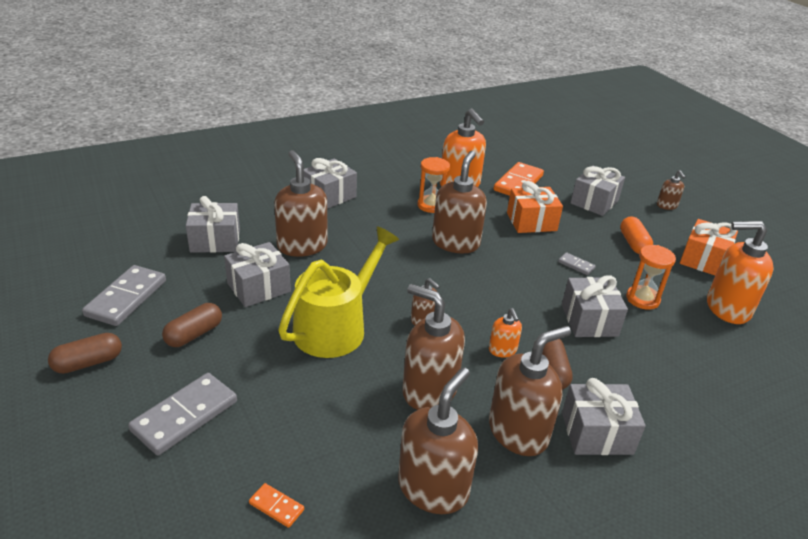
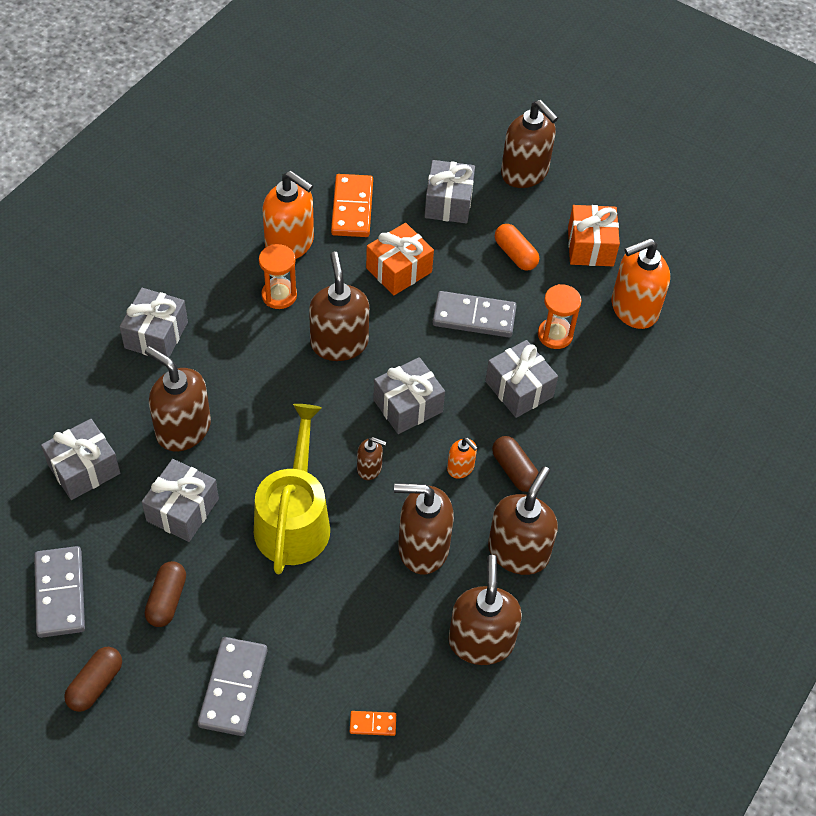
camera: 30 degrees left, 20 degrees up
grey domino [558,252,596,275] -> grey domino [433,291,517,337], size x2.11
grey gift [562,378,646,455] -> grey gift moved to [373,357,445,434]
brown soap dispenser [657,170,685,210] -> brown soap dispenser [501,100,558,188], size x2.02

